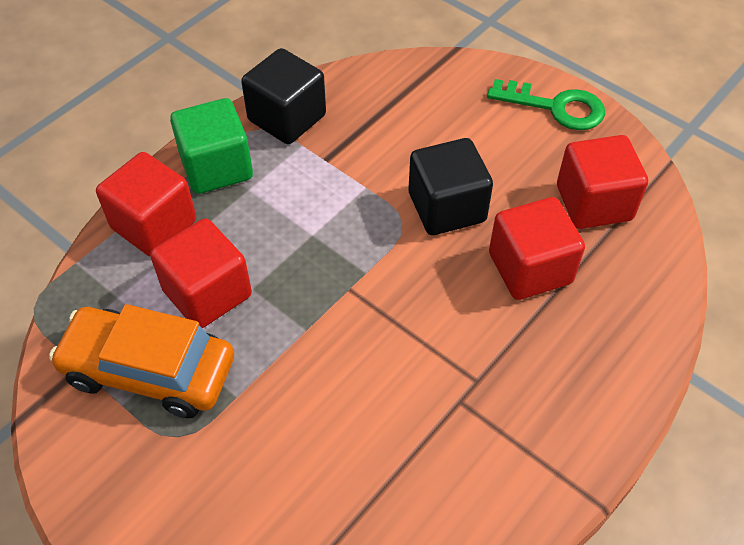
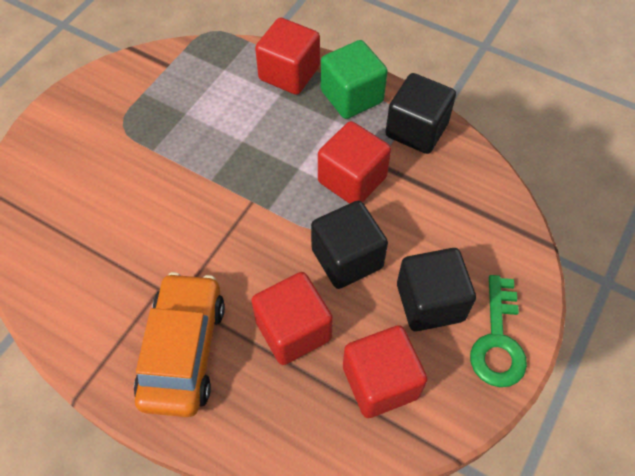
camera: 80 degrees right, 5 degrees up
orange car [49,304,234,418] -> orange car moved to [134,272,225,417]
red cube [150,218,252,328] -> red cube moved to [318,121,391,204]
none -> black cube [397,248,476,331]

